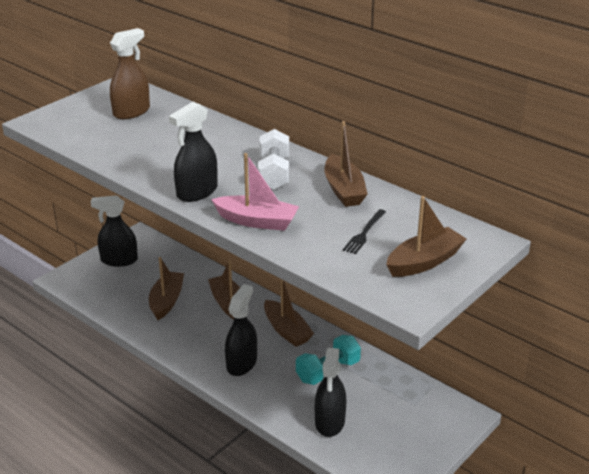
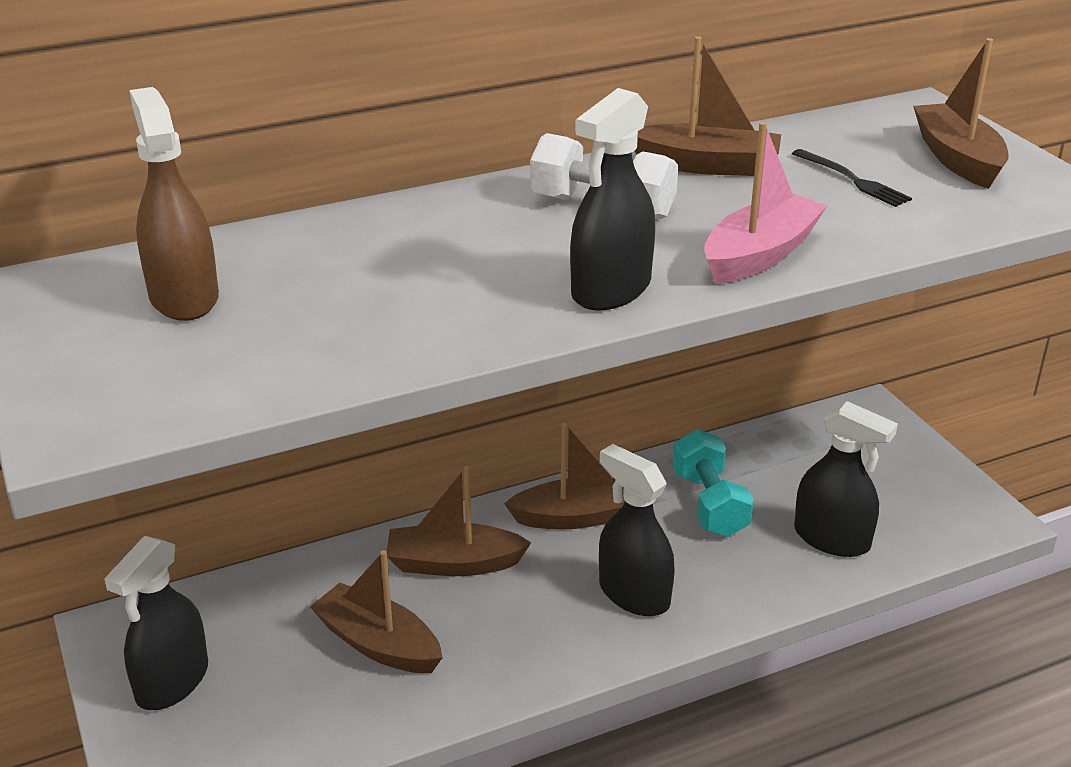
camera: 65 degrees left, 0 degrees up
black spray bottle [169,102,218,202] -> black spray bottle turned 60 degrees clockwise [570,88,655,310]

